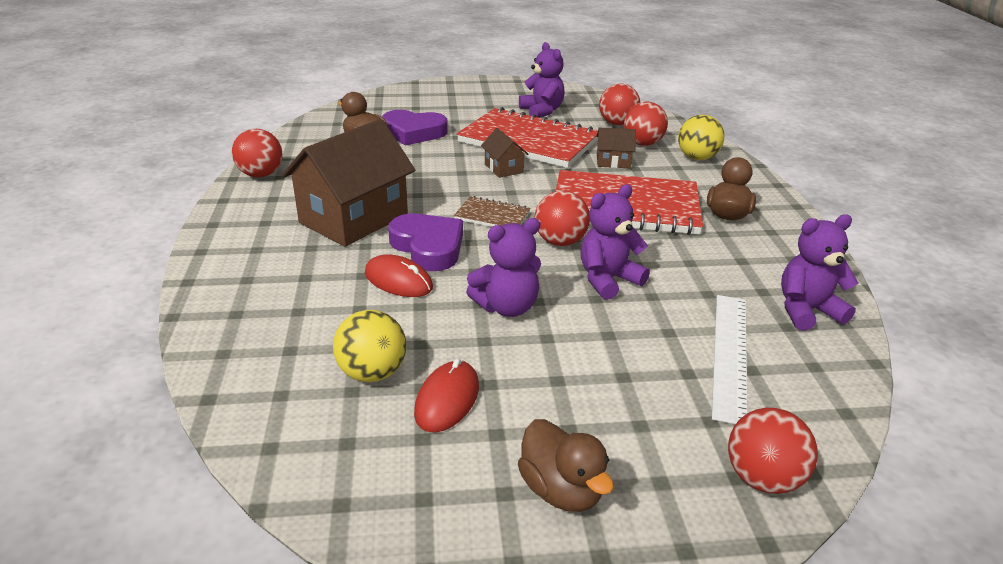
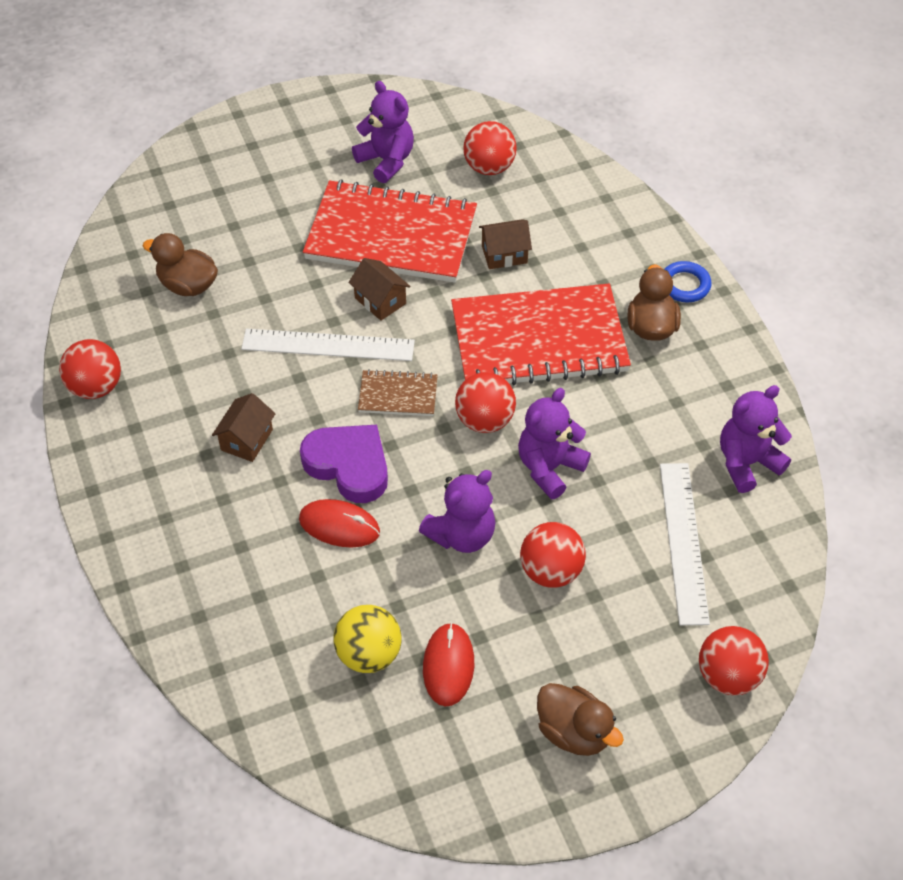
camera: 15 degrees left, 20 degrees up
brown house [282,119,415,247] -> brown house [212,393,276,462], size x0.45
purple heart [382,110,448,146] -> none
red ball [624,102,668,146] -> red ball moved to [520,522,586,588]
yellow ball [678,115,724,160] -> none
none -> white ruler [241,329,415,361]
none -> blue ring [664,261,712,302]

